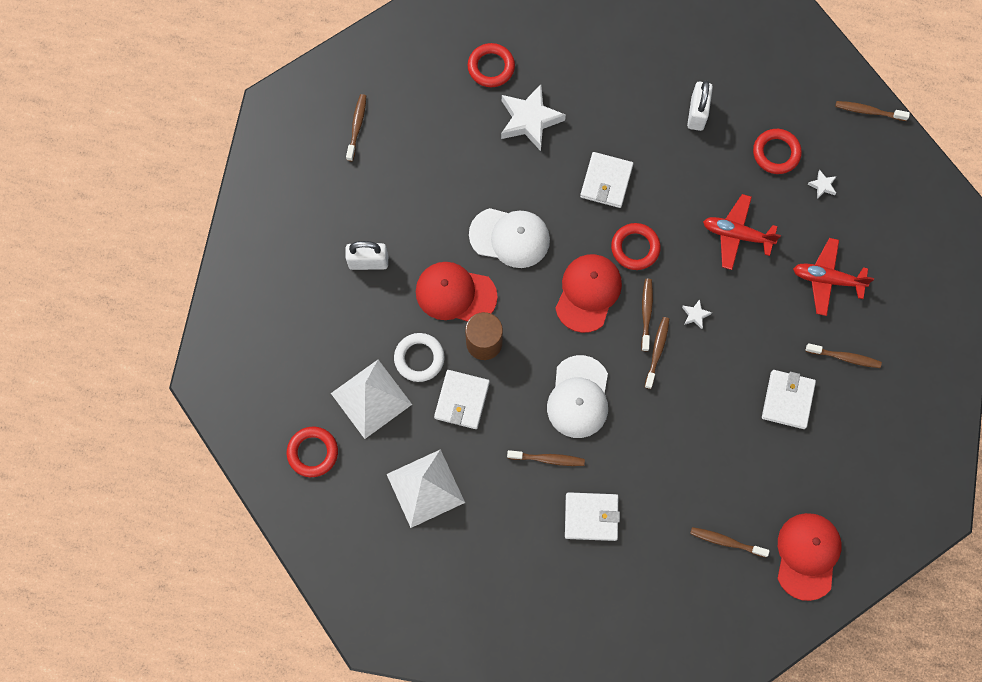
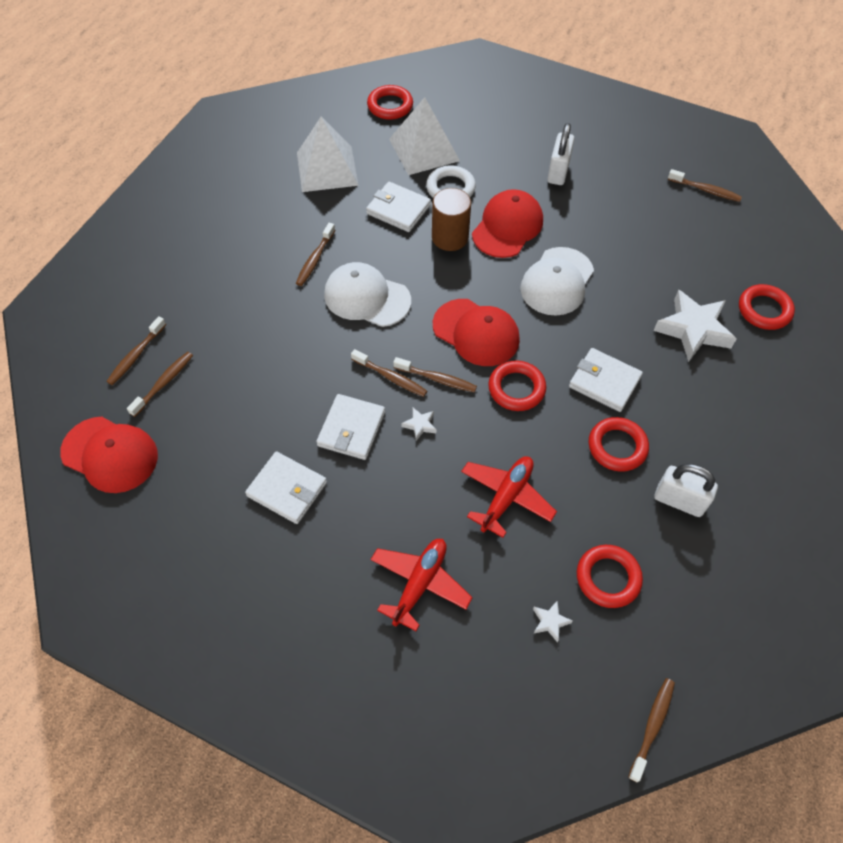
camera: 105 degrees right, 15 degrees down
white wallet [565,492,620,541] -> white wallet moved to [316,394,385,460]
brown toothbrush [805,343,882,368] -> brown toothbrush moved to [106,316,166,385]
none -> red ring [589,417,649,472]

